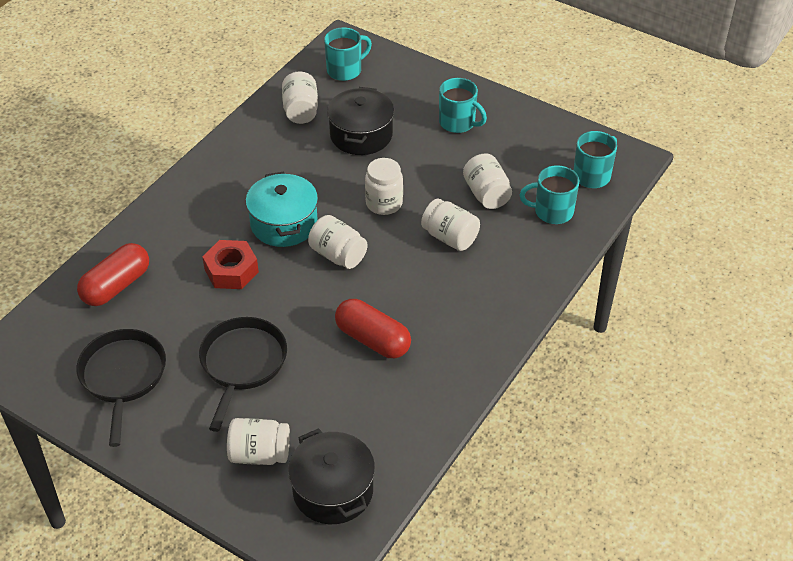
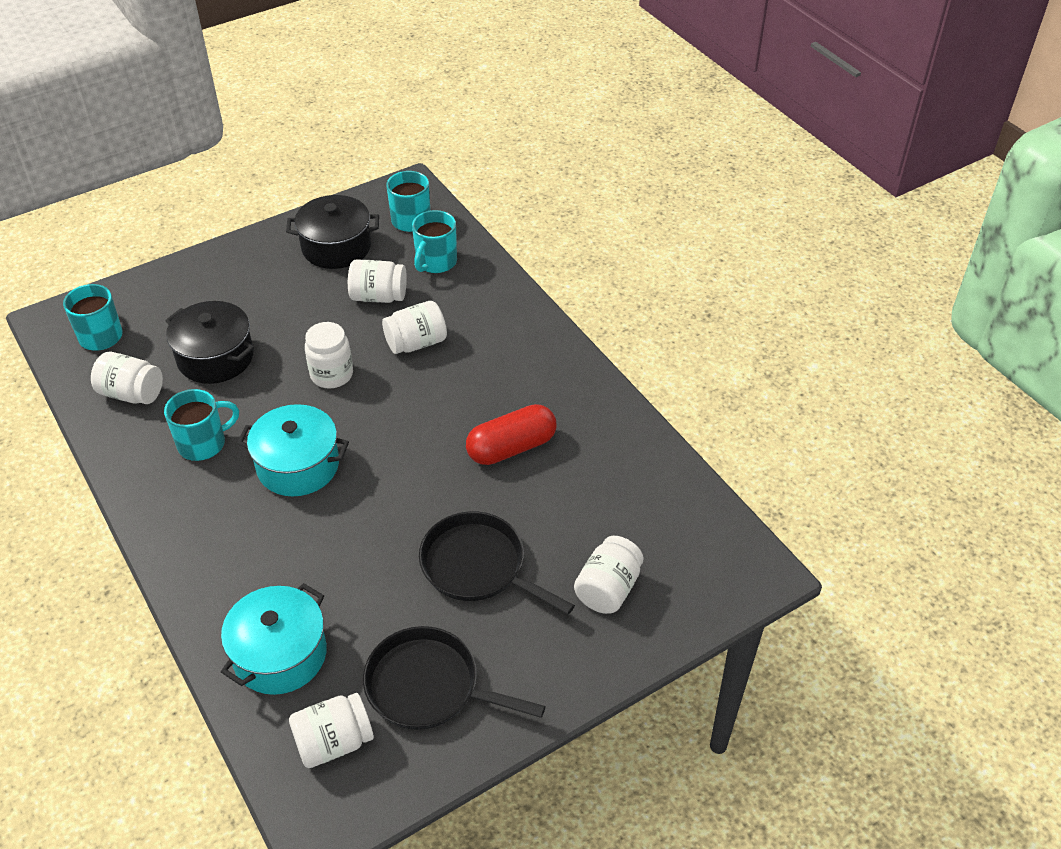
camera: 65 degrees left, 0 degrees up
red capsule [77,243,149,306] -> turquoise pot [221,583,327,695]
red nut [202,240,259,289] -> none
black pot [288,428,375,524] -> black pot moved to [286,195,379,269]
white jar [308,215,367,269] -> white jar moved to [289,693,374,768]
turquoise mug [439,78,487,133] -> turquoise mug moved to [164,389,239,461]

